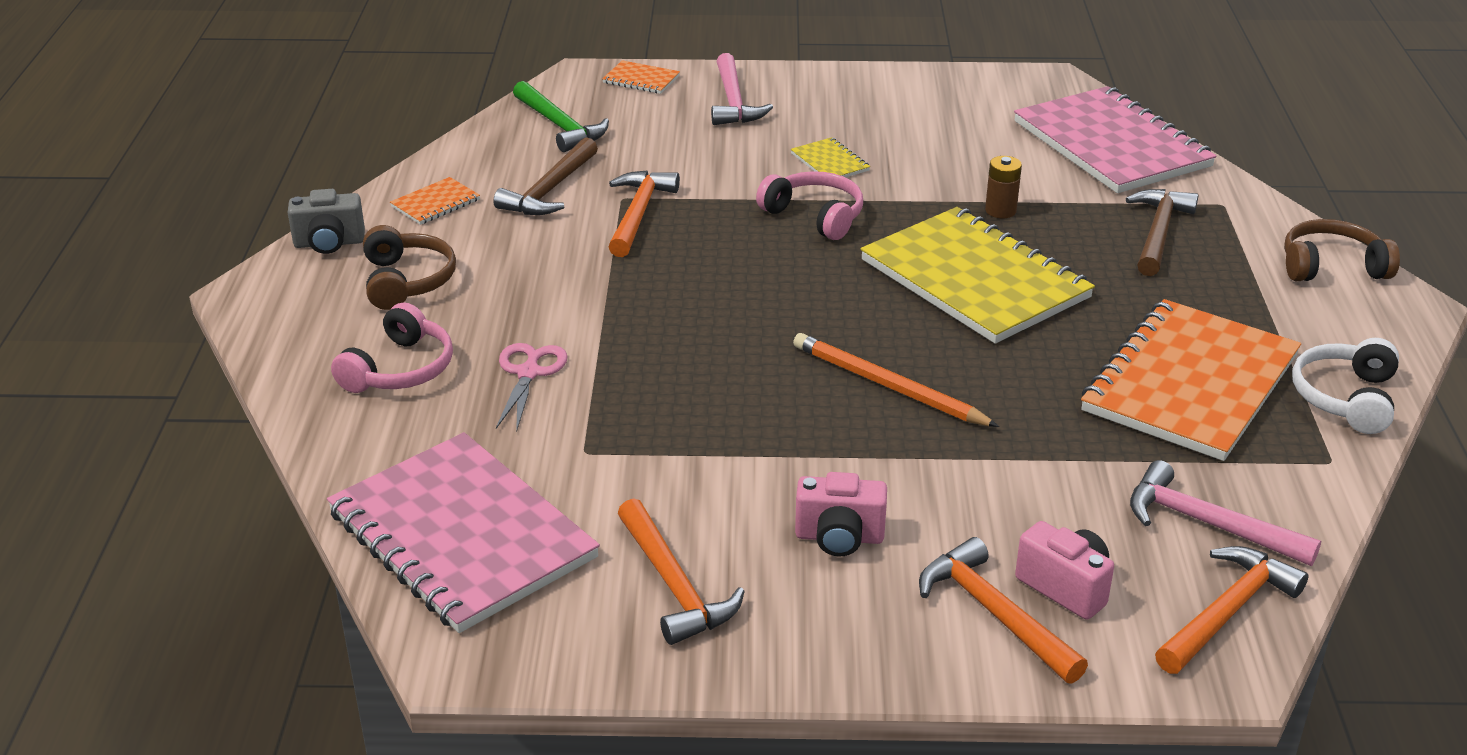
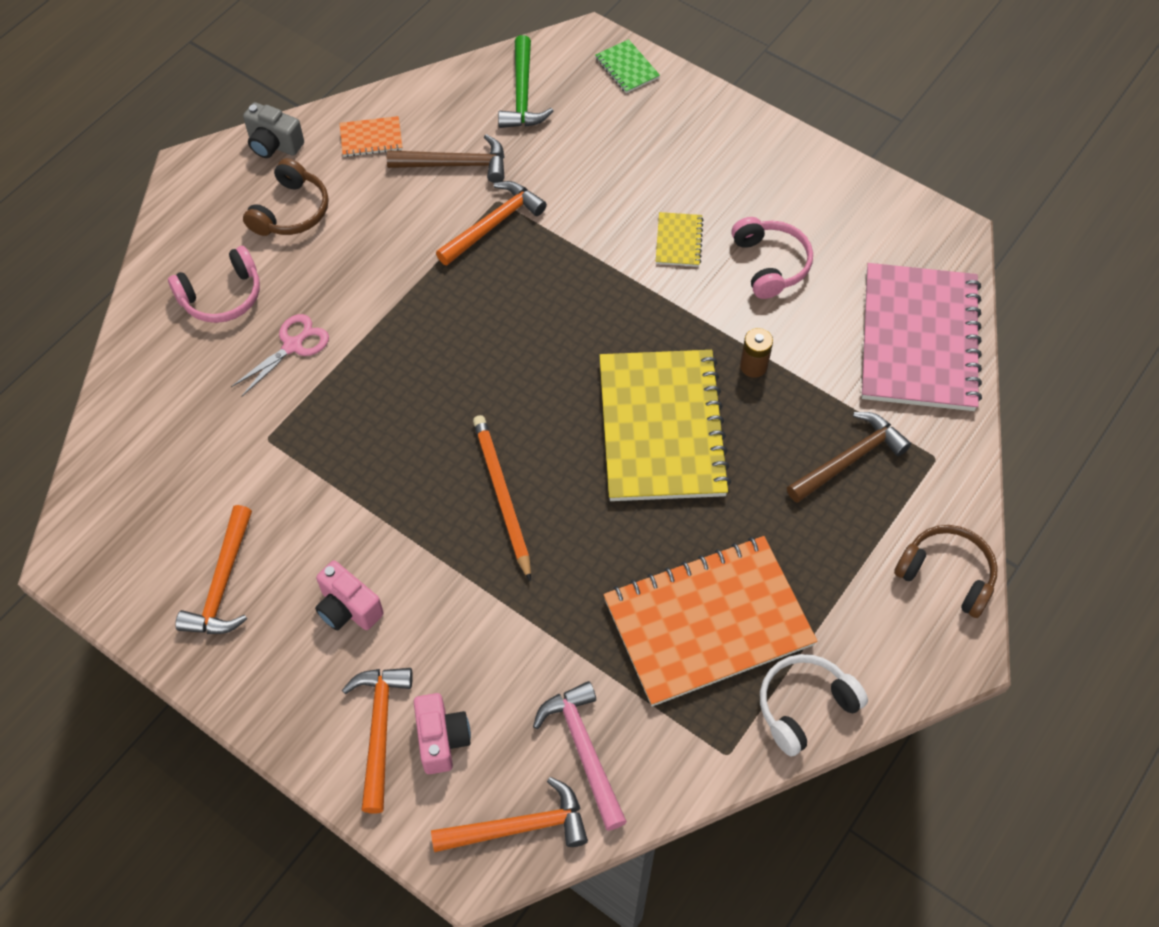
camera: 35 degrees right, 25 degrees up
pink notebook [327,432,600,633] -> none
brown hammer [493,137,598,215] -> brown hammer turned 150 degrees counterclockwise [387,134,505,183]
orange notebook [602,60,680,94] -> green notebook [595,39,660,93]
pink hammer [711,53,773,125] -> none
pink headphones [756,171,863,240] -> pink headphones moved to [731,217,813,299]

